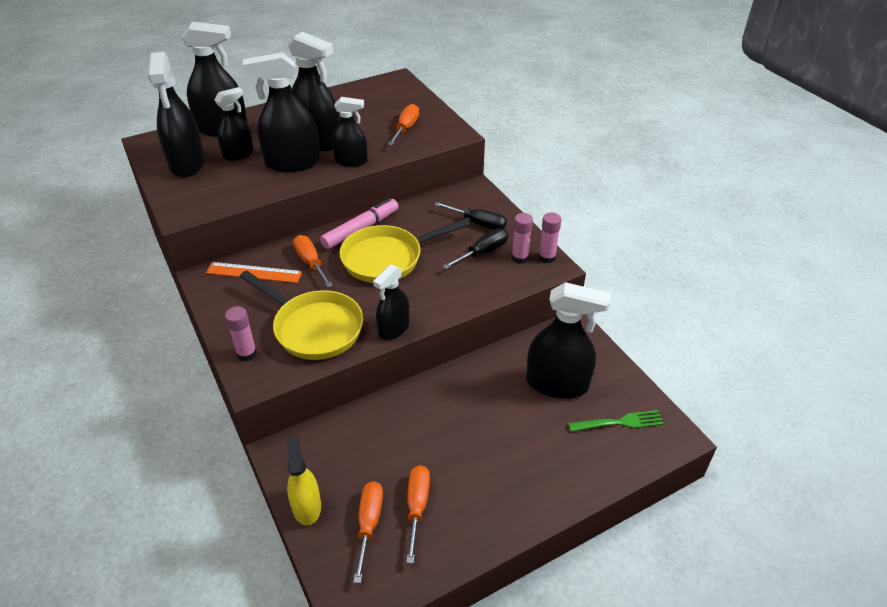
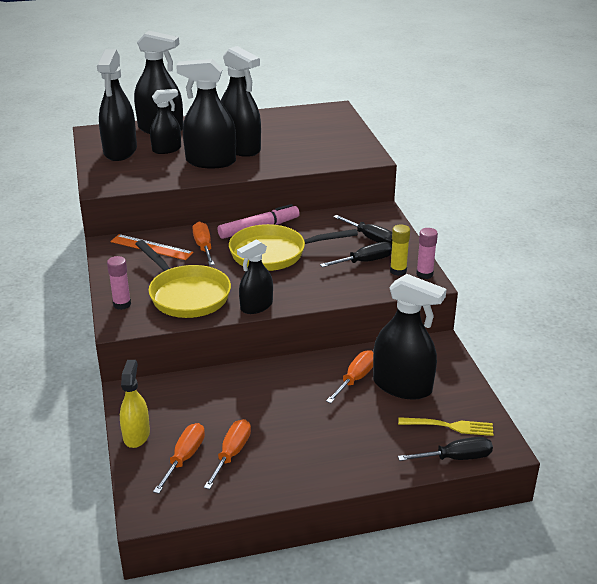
camera: 15 degrees right, 10 degrees down
black spray bottle [332,97,368,167] -> none
orange screwdriver [388,104,419,145] -> orange screwdriver moved to [326,350,373,403]
pink glue stick [512,213,533,264] -> yellow glue stick [390,224,410,276]
green fork [568,410,664,432] -> yellow fork [398,417,493,436]
none -> black screwdriver [398,437,493,461]

